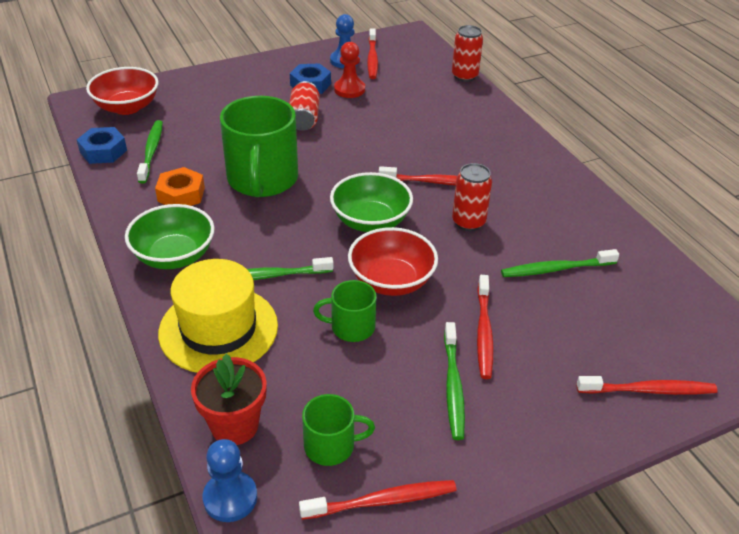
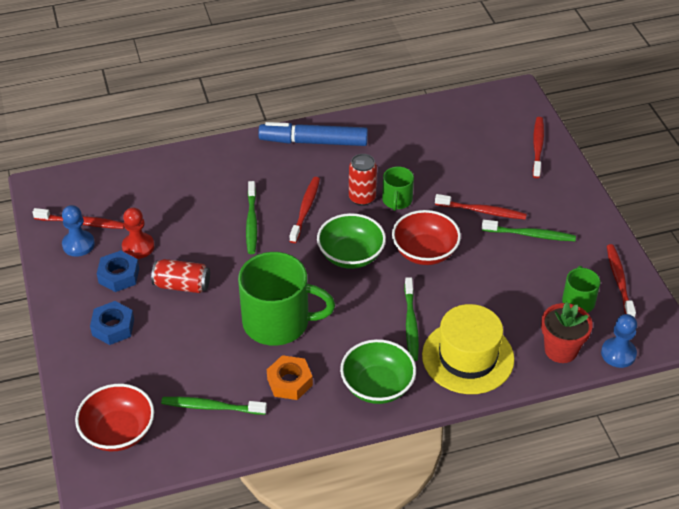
camera: 80 degrees left, 5 degrees up
blue nut [77,127,127,164] -> blue nut moved to [90,301,134,345]
green mug [313,280,377,342] -> green mug moved to [382,167,414,211]
red can [452,25,483,82] -> none
green toothbrush [501,249,619,277] -> green toothbrush moved to [246,181,257,254]
none -> blue marker [258,122,368,146]

